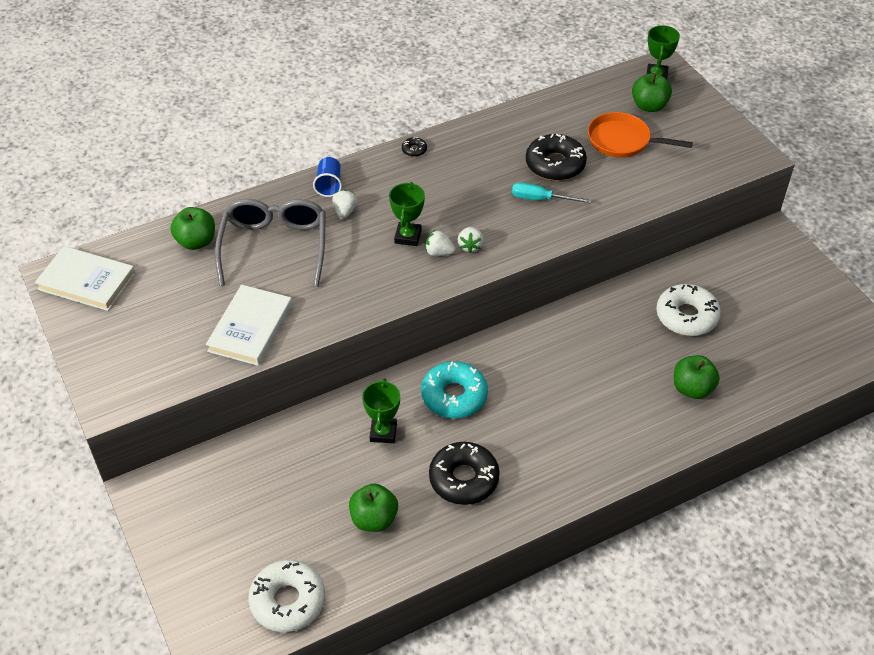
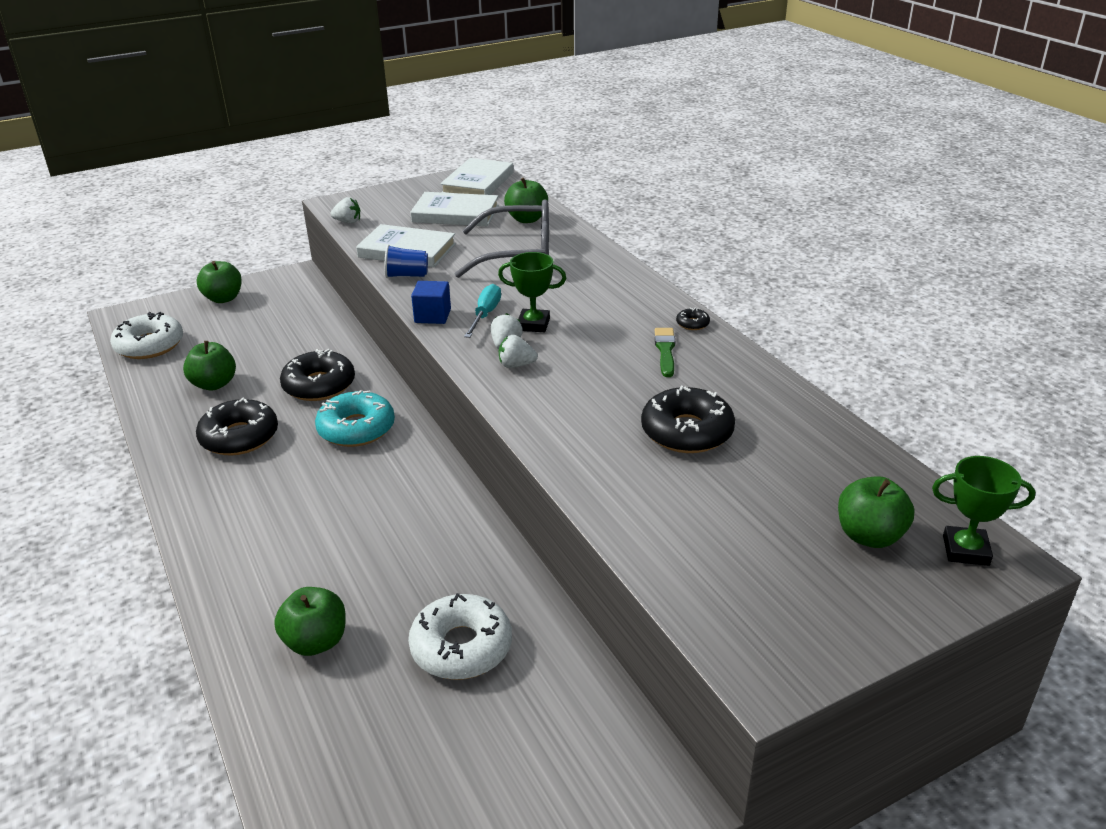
camera: 90 degrees right, 15 degrees down
blue cup [313,157,342,197] -> blue cup moved to [384,245,428,278]
white strawberry [332,190,358,219] -> white strawberry moved to [330,197,360,223]
green trophy [362,378,400,443] -> black donut [280,349,355,401]
turquoise screwdriver [512,182,592,204] -> turquoise screwdriver moved to [464,284,501,338]
orange pan [588,112,693,158] -> none
none -> green apple [197,261,242,303]
none -> white book [410,192,499,226]
none -> blue cube [411,281,451,324]
none -> green brush [655,328,675,377]

